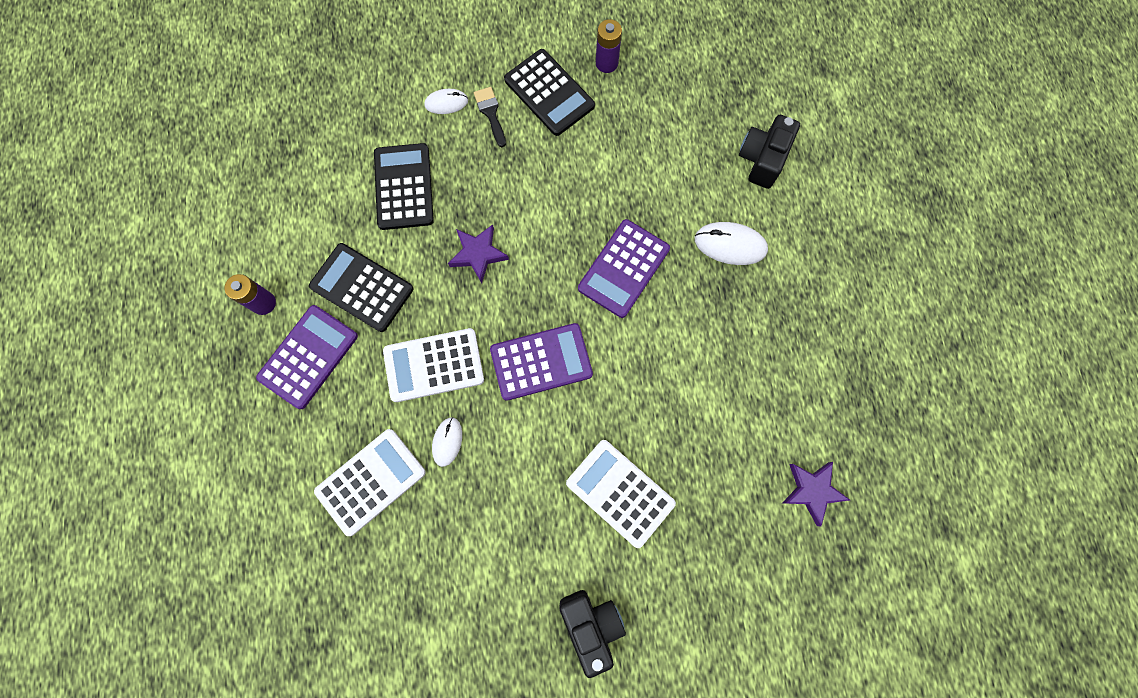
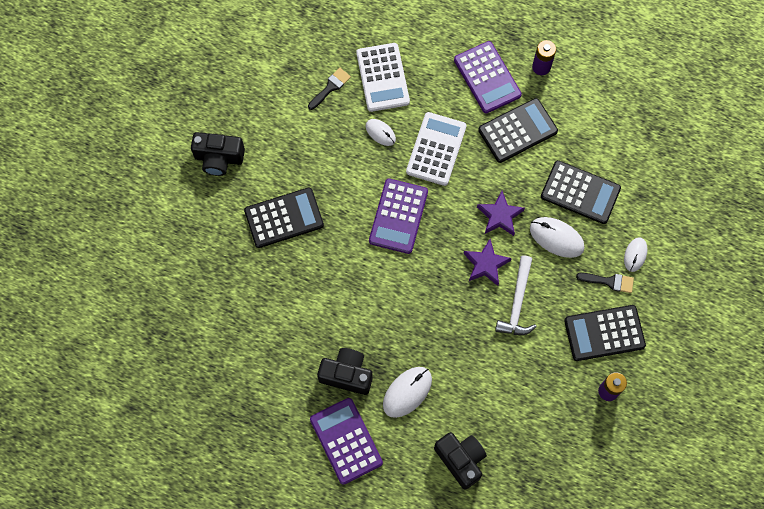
camera: 120 degrees right, 5 degrees down
white calculator [566,440,676,548] -> black calculator [244,187,324,248]
purple calculator [578,219,670,318] -> purple calculator moved to [310,398,383,485]
purple star [782,462,850,527] -> purple star moved to [463,239,512,286]
none -> black brush [308,68,351,110]
none -> black camera [317,348,373,395]
none -> white hammer [495,256,536,335]
none -> white mouse [530,217,584,258]

